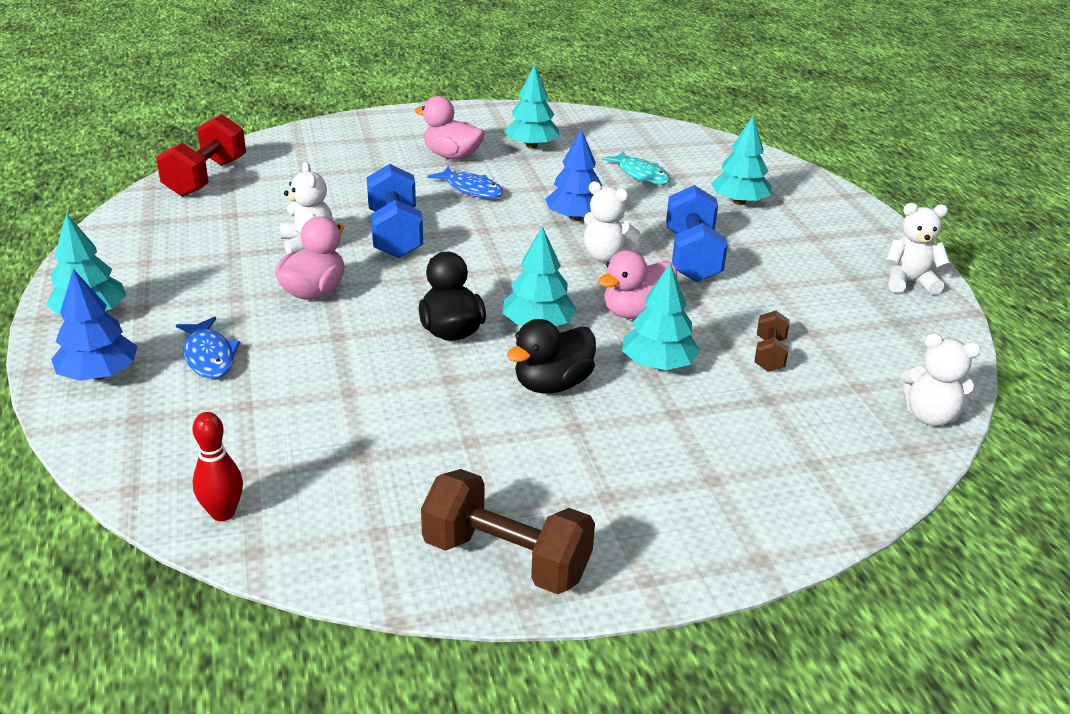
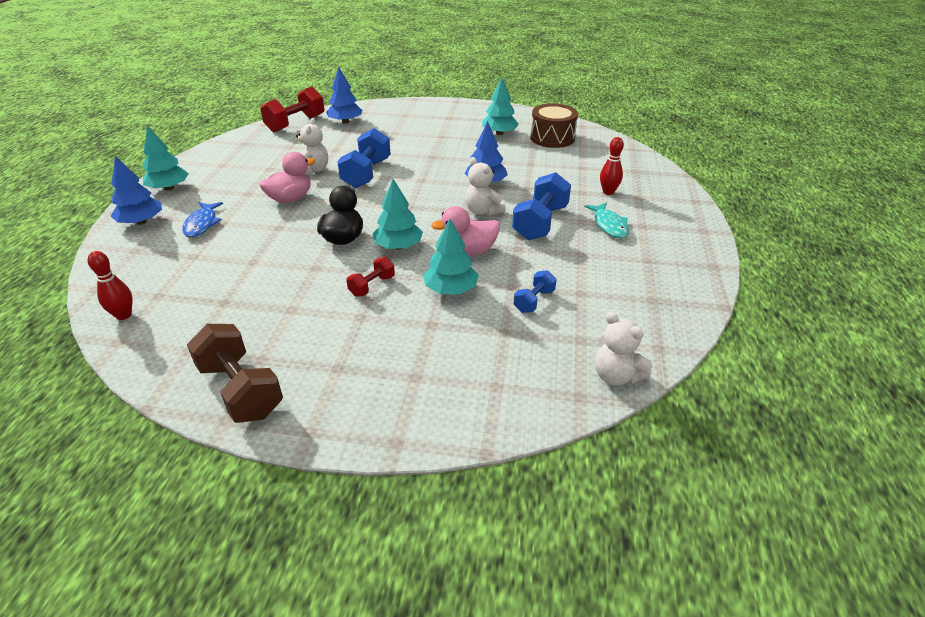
camera: 25 degrees right, 5 degrees up
pink duck [415,96,485,160] -> none
blue fish [427,166,503,198] -> none
black duck [506,319,596,394] -> red dumbbell [346,257,395,297]
turquoise fish [601,151,670,185] -> turquoise fish moved to [584,202,629,238]
turquoise tree [711,116,771,205] -> red bowling pin [600,137,624,195]
brown dumbbell [755,311,789,372] -> blue dumbbell [513,270,557,313]
white teddy bear [886,203,950,295] -> none
none -> blue tree [326,67,362,124]
none -> brown drum [530,103,578,148]

